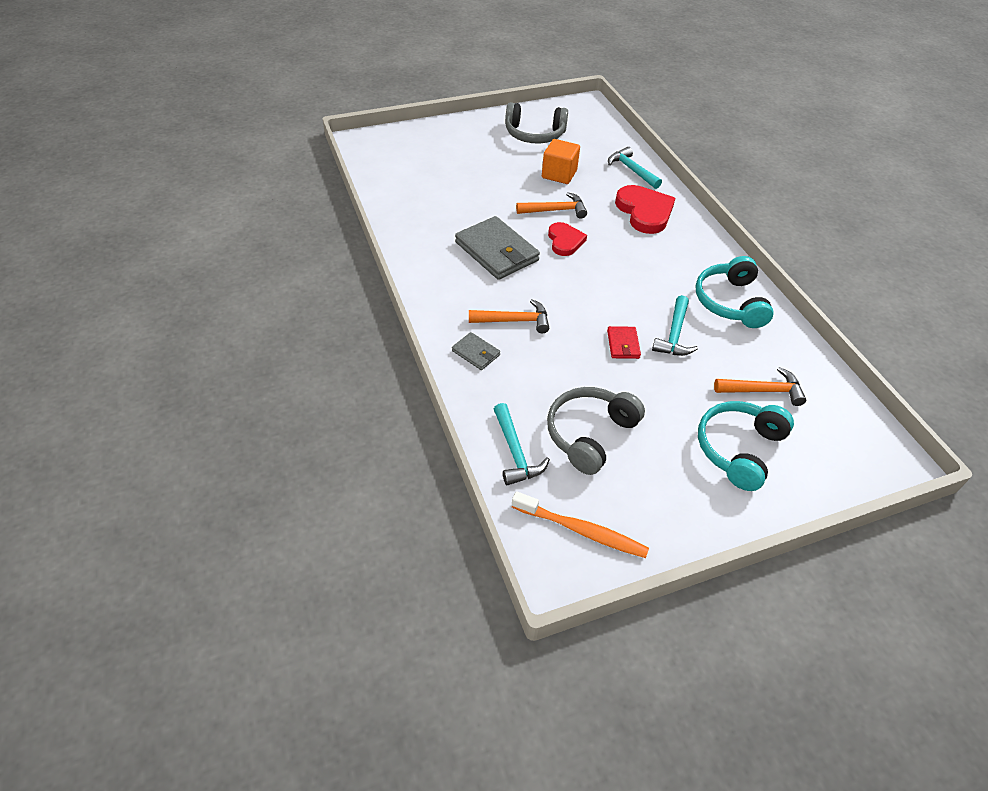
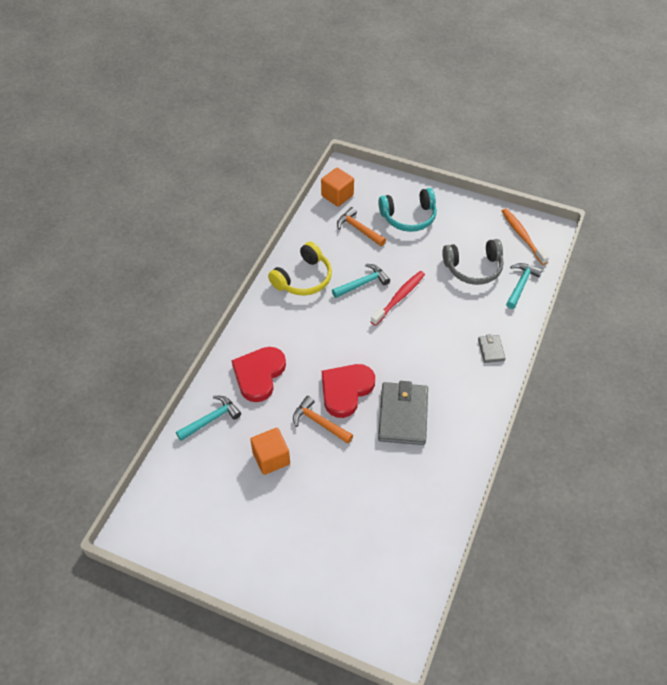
camera: 135 degrees left, 5 degrees up
orange hammer [469,299,549,333] -> none
grey headphones [505,102,568,144] -> none
red heart [548,222,587,256] -> red heart [322,364,375,418], size x1.58
red wallet [607,326,641,359] -> red toothbrush [371,271,425,326]
turquoise hammer [608,147,662,189] -> turquoise hammer turned 135 degrees counterclockwise [176,396,241,441]
turquoise headphones [696,256,774,328] -> yellow headphones [268,242,332,296]
none -> orange cube [321,167,354,207]

